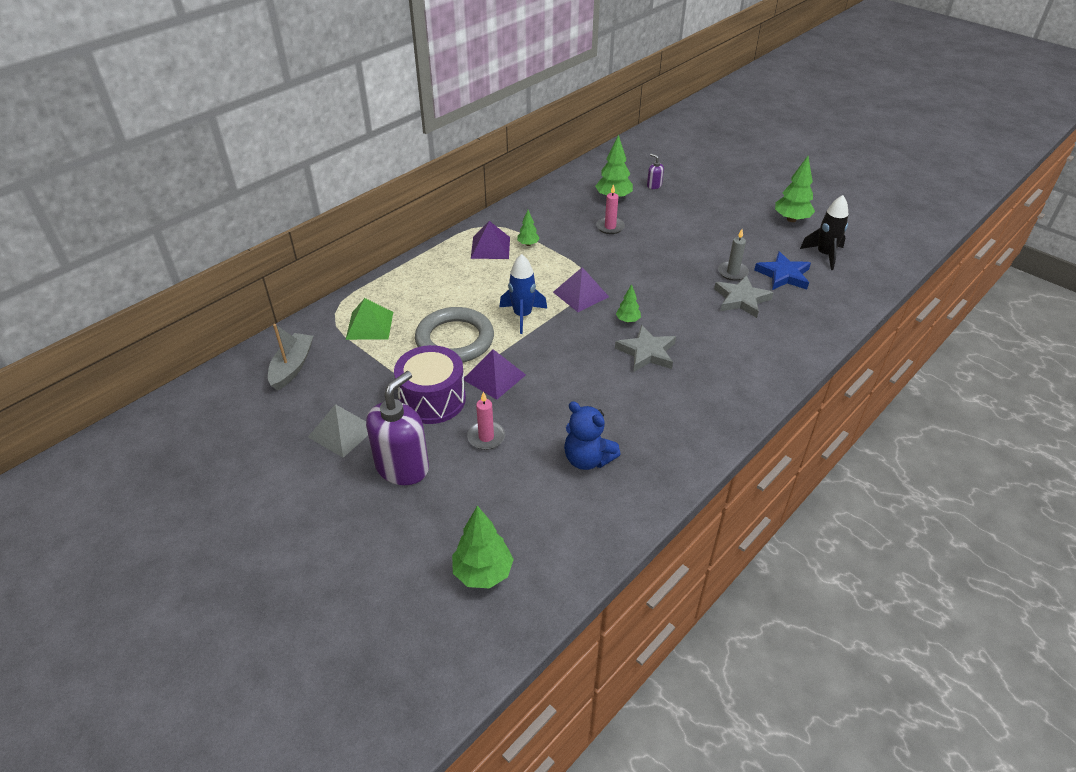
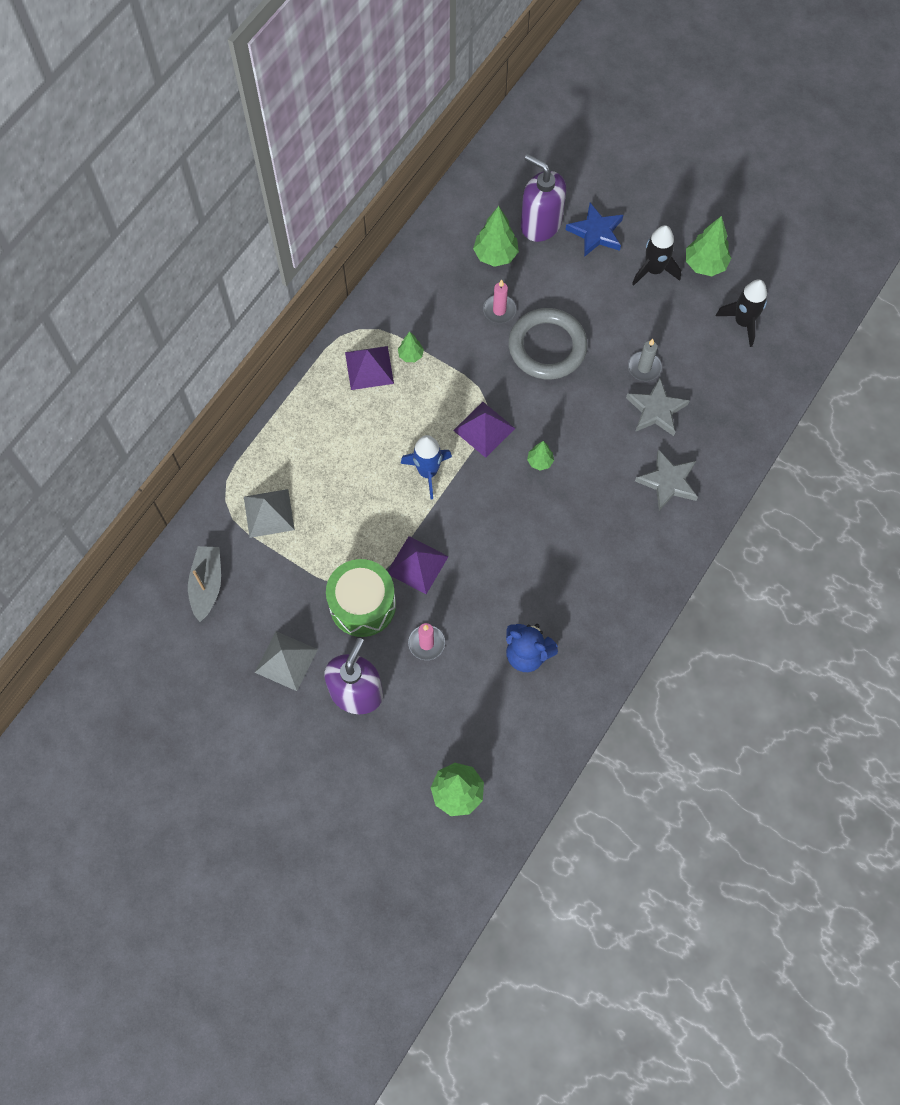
camera: 10 degrees left, 25 degrees up
green pyramid [346,298,393,340] -> grey pyramid [244,489,295,538]
purple drum [394,345,466,424] -> green drum [326,559,396,637]
grey ring [415,307,494,363] -> grey ring moved to [509,308,588,379]
grey star [615,325,676,372] -> grey star moved to [635,449,698,511]
purple soap dispenser [647,154,664,189] -> purple soap dispenser [521,154,566,242], size x2.32
blue star [754,251,811,290] -> blue star moved to [565,203,623,257]
none -> black rocket [632,225,681,286]

